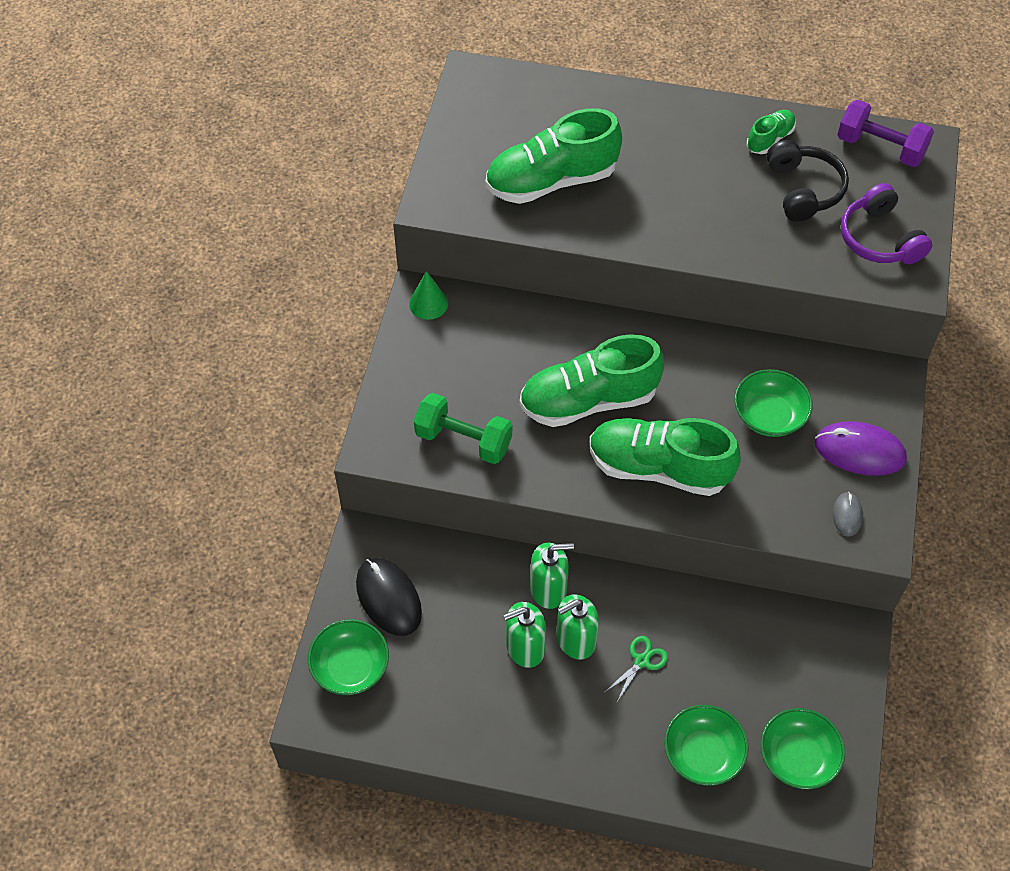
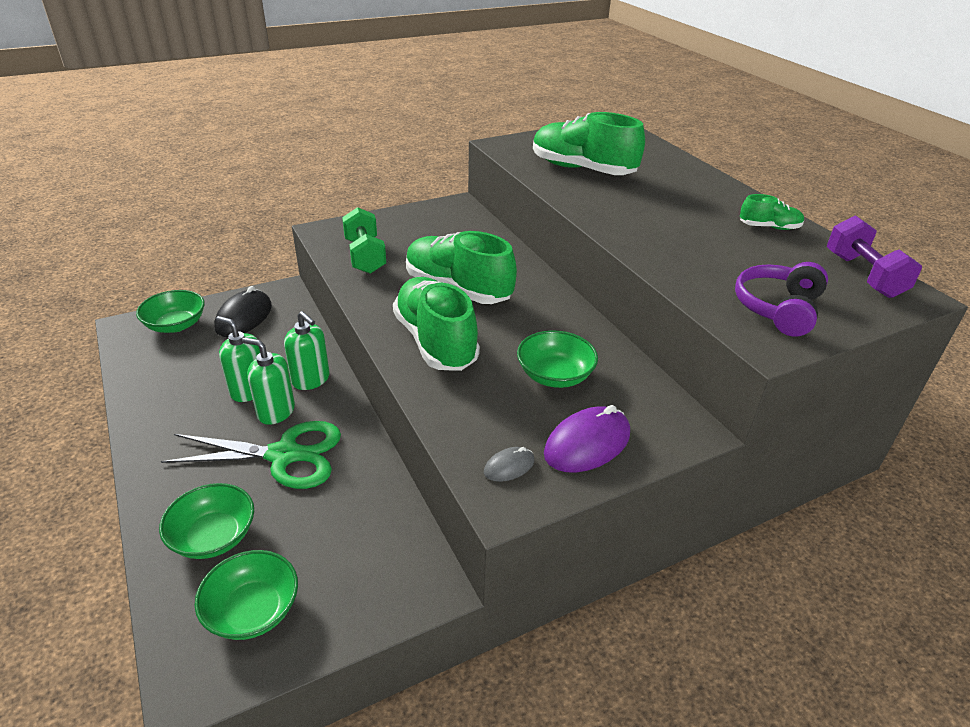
camera: 50 degrees right, 20 degrees down
green cone [409,271,448,320] -> none
green scissors [605,636,668,702] -> green scissors [161,421,341,489], size x2.29
black headphones [767,140,849,221] -> none
purple mouse [815,421,907,476] -> purple mouse turned 75 degrees clockwise [544,405,630,472]

